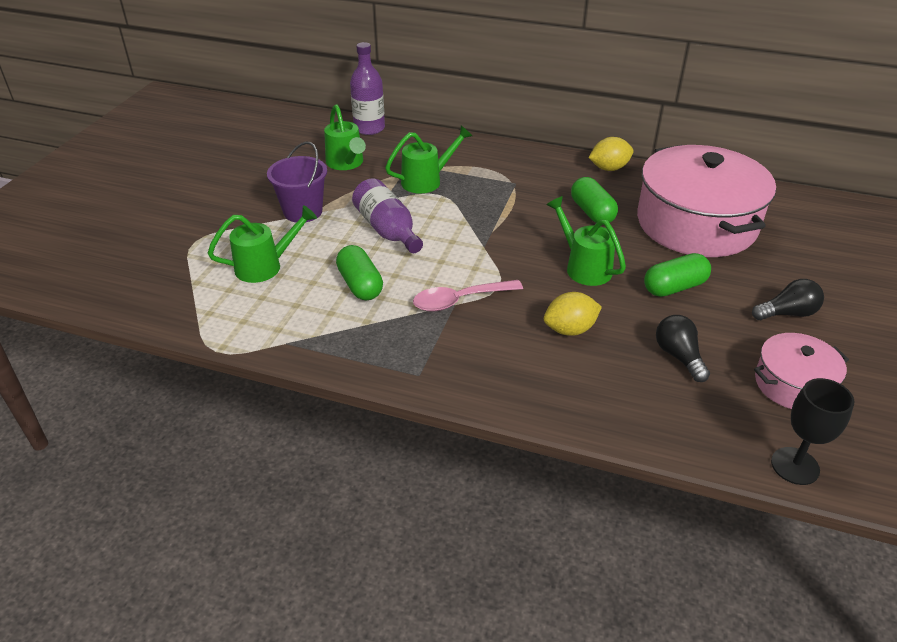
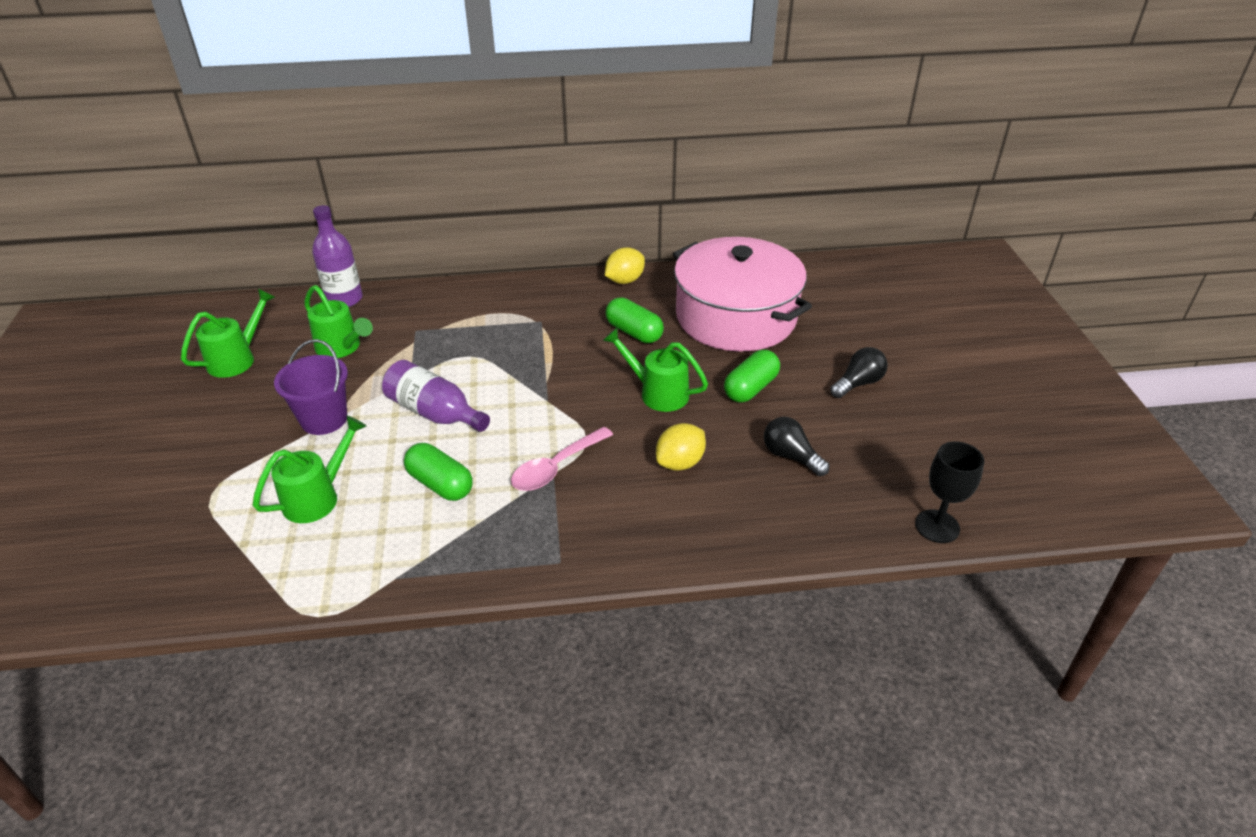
camera: 25 degrees left, 0 degrees up
green watering can [385,125,472,194] -> green watering can moved to [181,289,275,378]
pink pot [754,333,849,409] -> none

